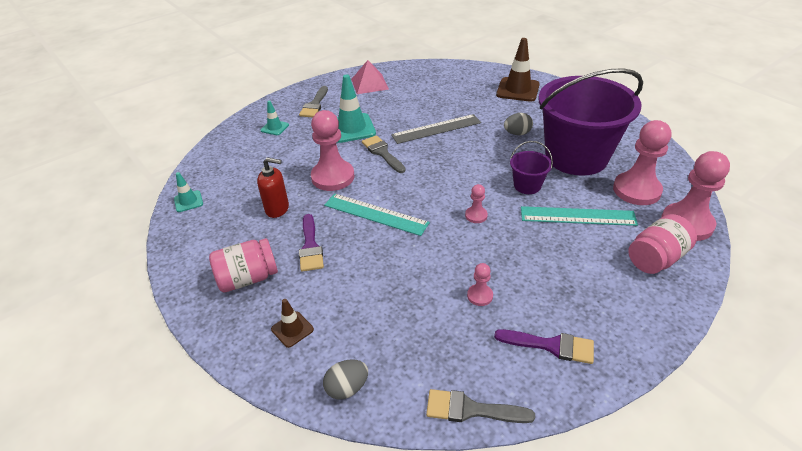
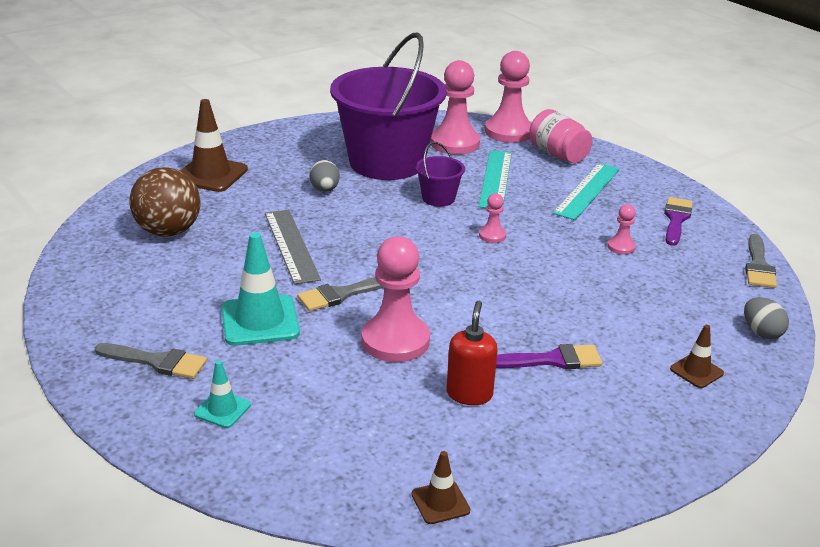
camera: 90 degrees left, 10 degrees down
turquoise traffic cone [174,172,203,212] -> brown traffic cone [412,451,470,524]
pink jar [209,238,278,292] -> none
turquoise ruler [324,193,430,236] -> turquoise ruler moved to [553,163,620,220]
pink pyramid [351,60,389,94] -> none
none -> brown ball [129,167,201,237]

